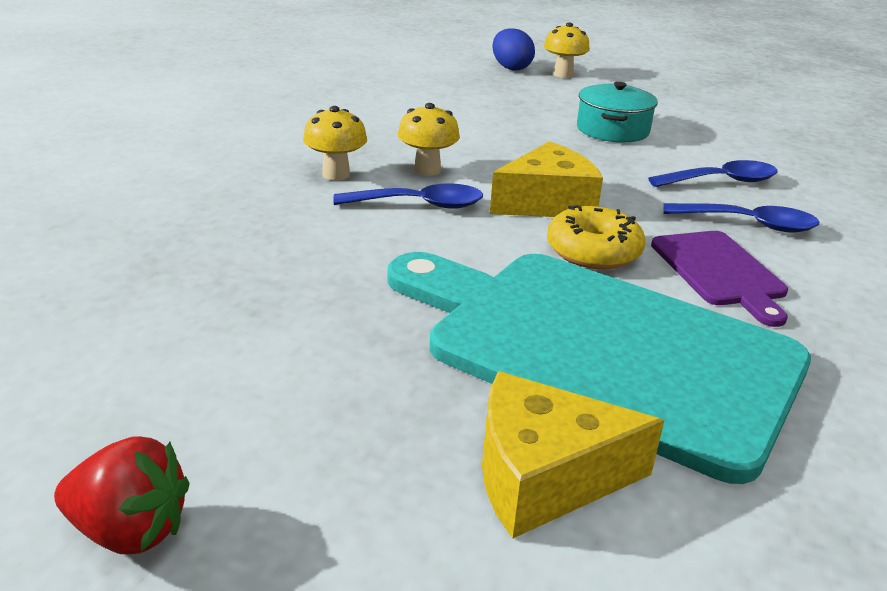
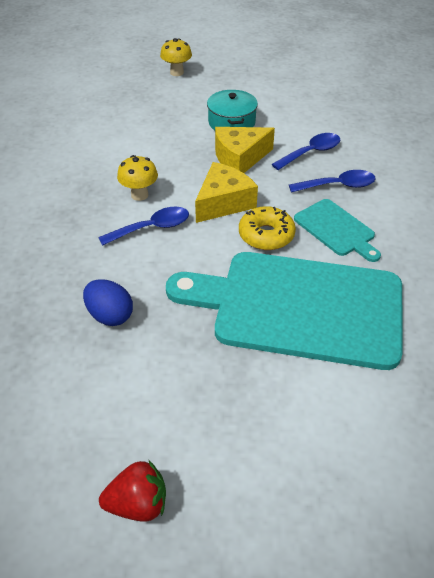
camera: 20 degrees left, 15 degrees up
yellow mushroom [303,106,367,180] -> none
yellow cheese [482,371,665,538] -> yellow cheese moved to [215,127,275,173]
blue egg [493,28,535,71] -> blue egg moved to [83,279,133,326]
purple cutting board [651,231,788,327] -> turquoise cutting board [294,199,381,262]

